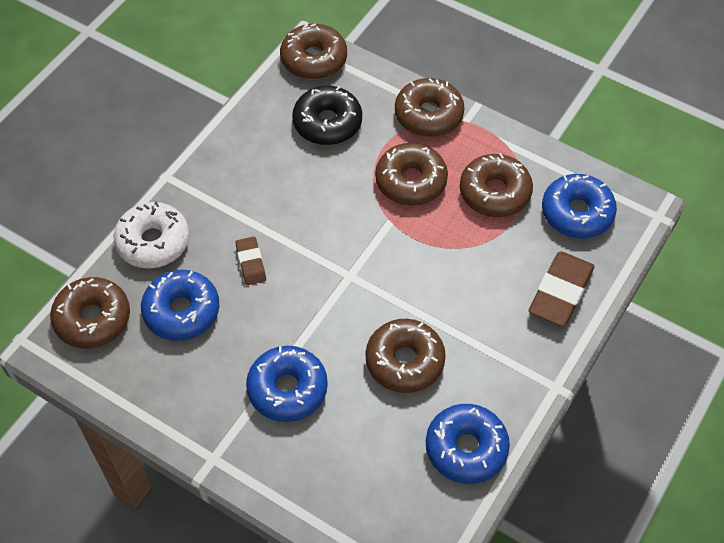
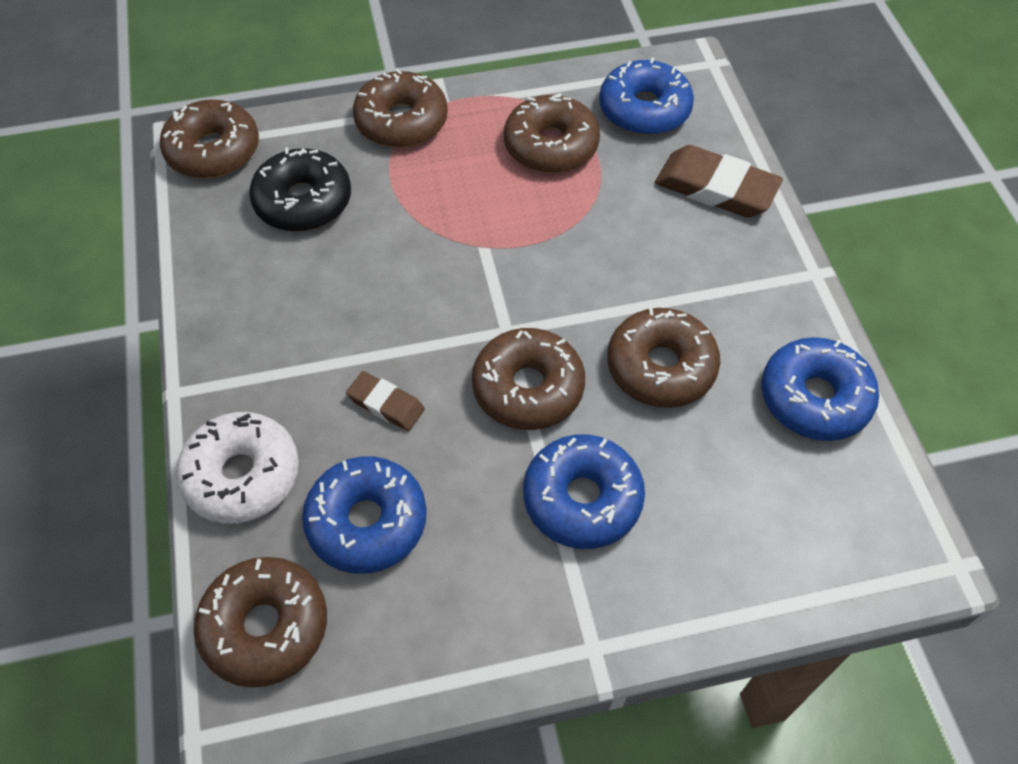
camera: 45 degrees left, 0 degrees up
brown donut [375,143,448,206] -> brown donut moved to [472,328,585,430]
brown eraser [529,251,594,327] -> brown eraser turned 45 degrees counterclockwise [655,145,783,217]

